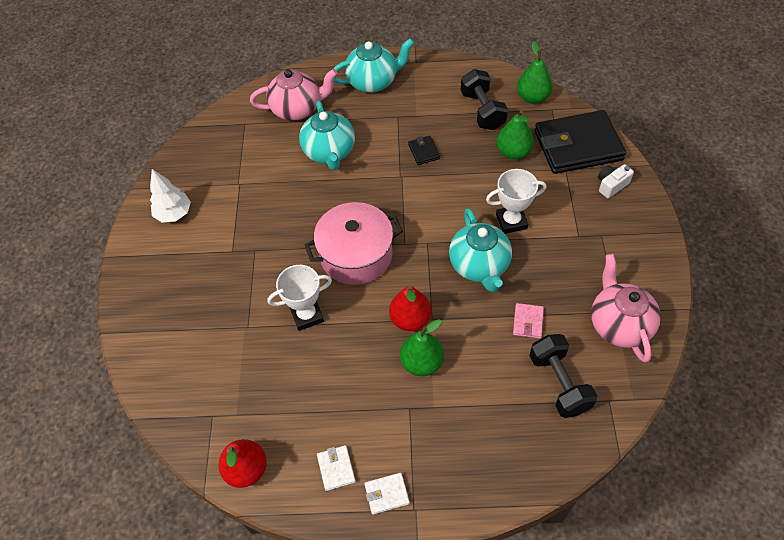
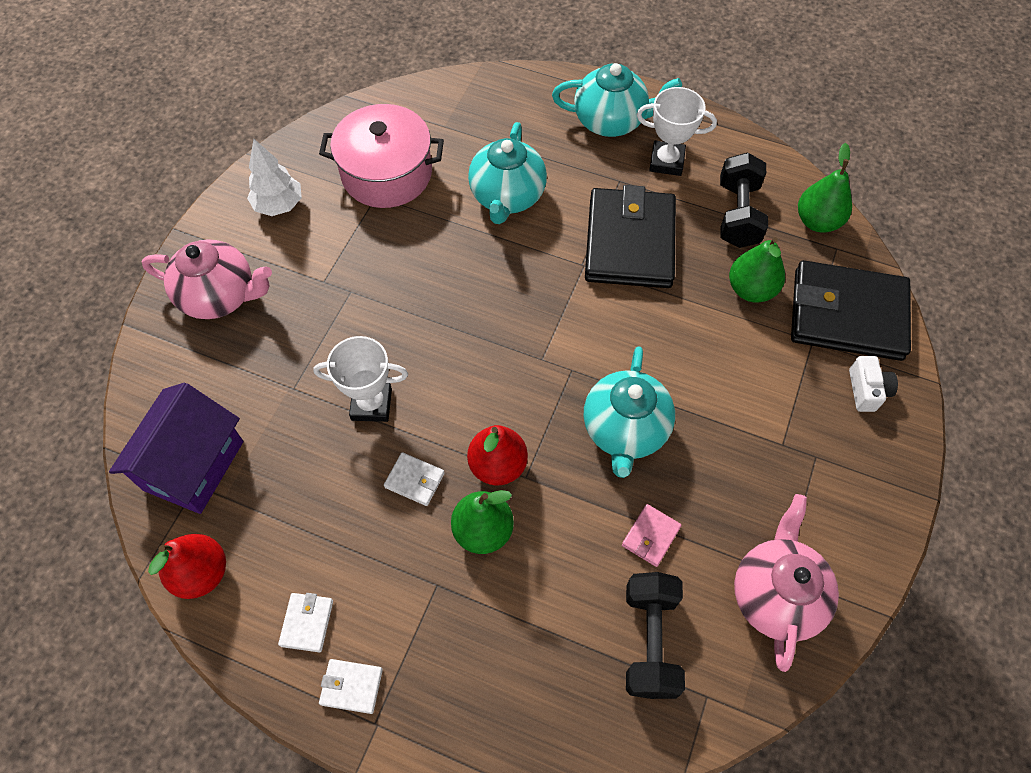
camera: 20 degrees right, 5 degrees up
pink teapot [250,69,338,121] -> pink teapot moved to [142,239,272,319]
pink pot [304,202,403,285] -> pink pot moved to [319,104,444,208]
black wallet [408,136,440,165] -> black wallet [585,185,676,288], size x2.50
white trophy [486,169,547,234] -> white trophy moved to [637,87,717,176]
white camera [598,164,634,198] -> white camera turned 105 degrees clockwise [849,356,898,412]
none -> purple house [109,383,243,514]
none -> white wallet [384,452,445,506]

